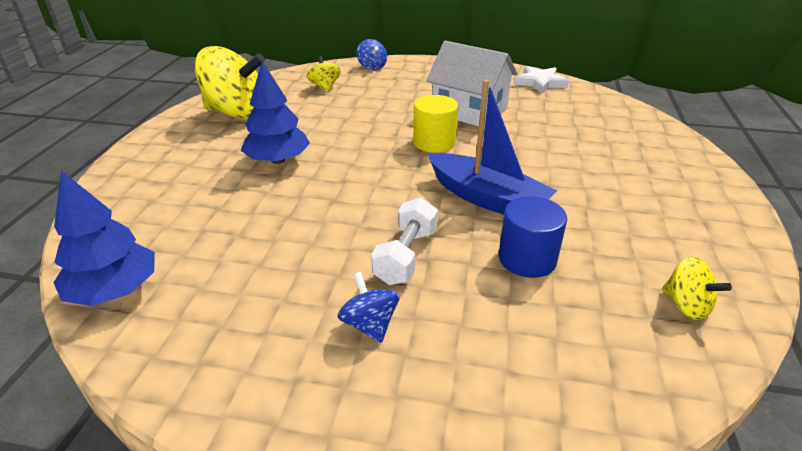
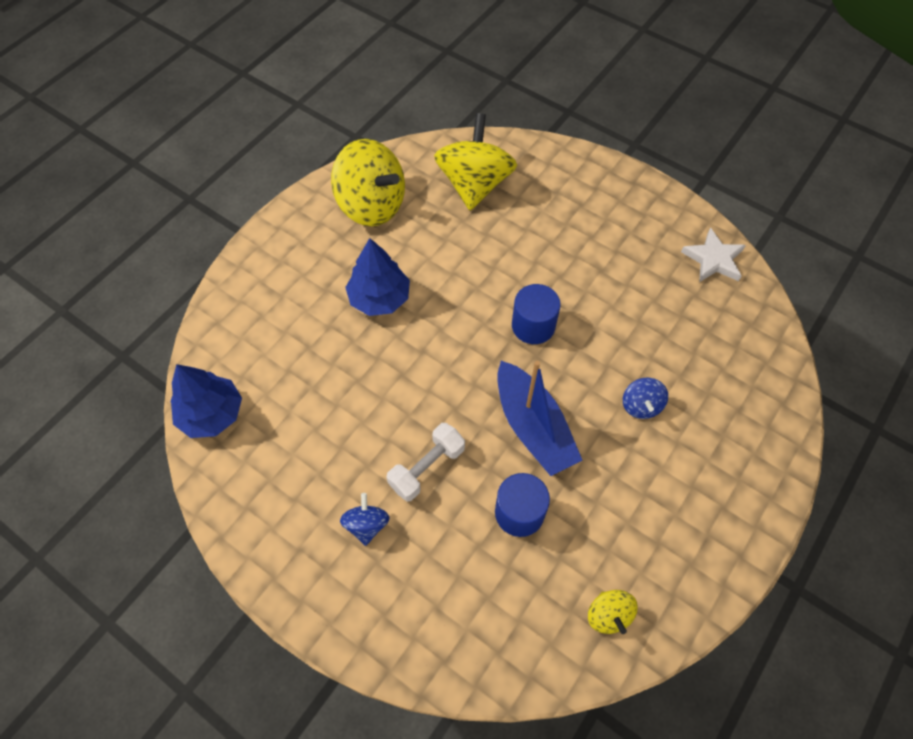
camera: 25 degrees right, 25 degrees up
yellow spinning top [306,56,341,92] -> yellow spinning top [434,113,517,210], size x2.13
blue spinning top [356,39,387,70] -> blue spinning top moved to [623,378,668,419]
yellow cylinder [413,95,458,153] -> blue cylinder [512,284,561,344]
white house [426,41,518,128] -> none

